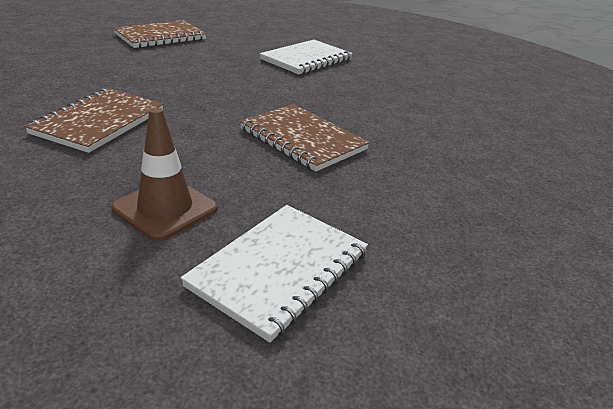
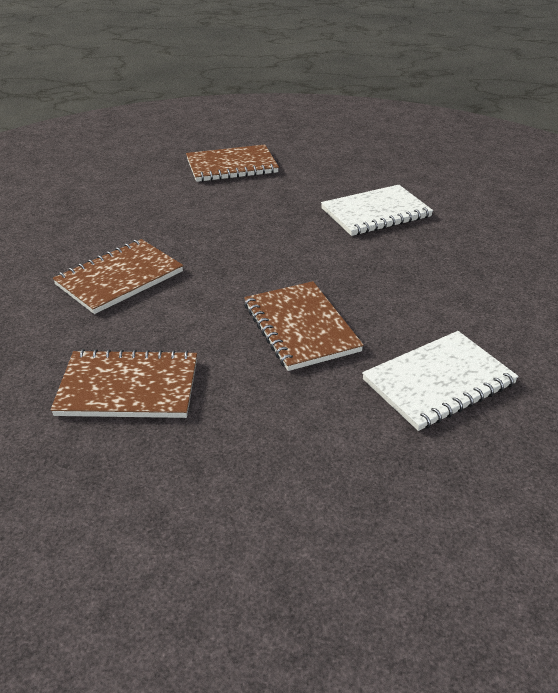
camera: 25 degrees right, 5 degrees up
brown traffic cone [111,108,218,241] -> brown notebook [50,349,197,418]
white notebook [181,205,368,342] -> white notebook moved to [362,331,519,431]

